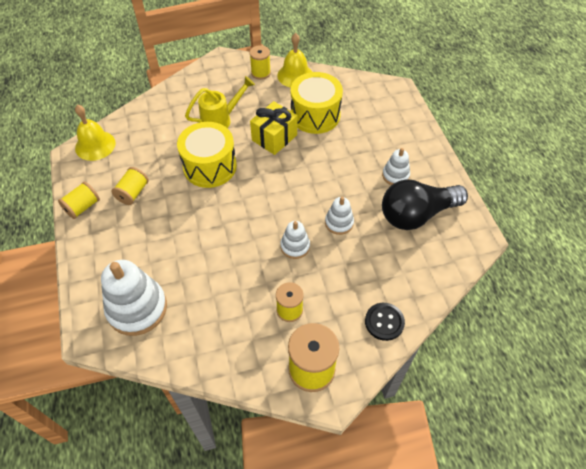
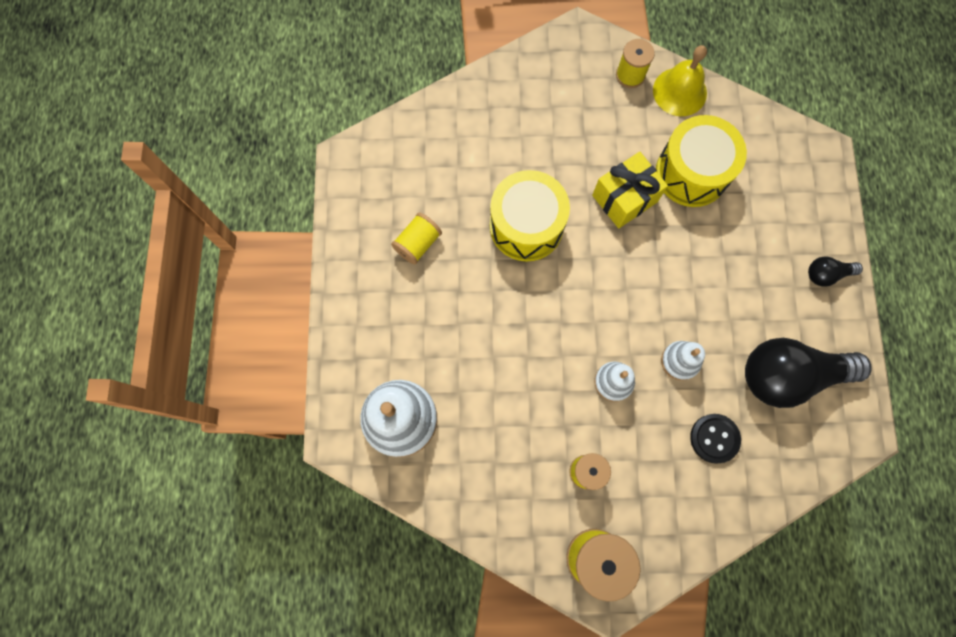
camera: 15 degrees right, 20 degrees up
yellow spool [58,181,100,219] -> none
yellow bell [75,105,116,161] -> none
yellow watering can [185,76,255,128] -> none
black button [365,303,405,341] -> black button moved to [690,414,741,463]
white stacking toy [382,148,410,185] -> none
none -> black light bulb [808,256,863,287]

